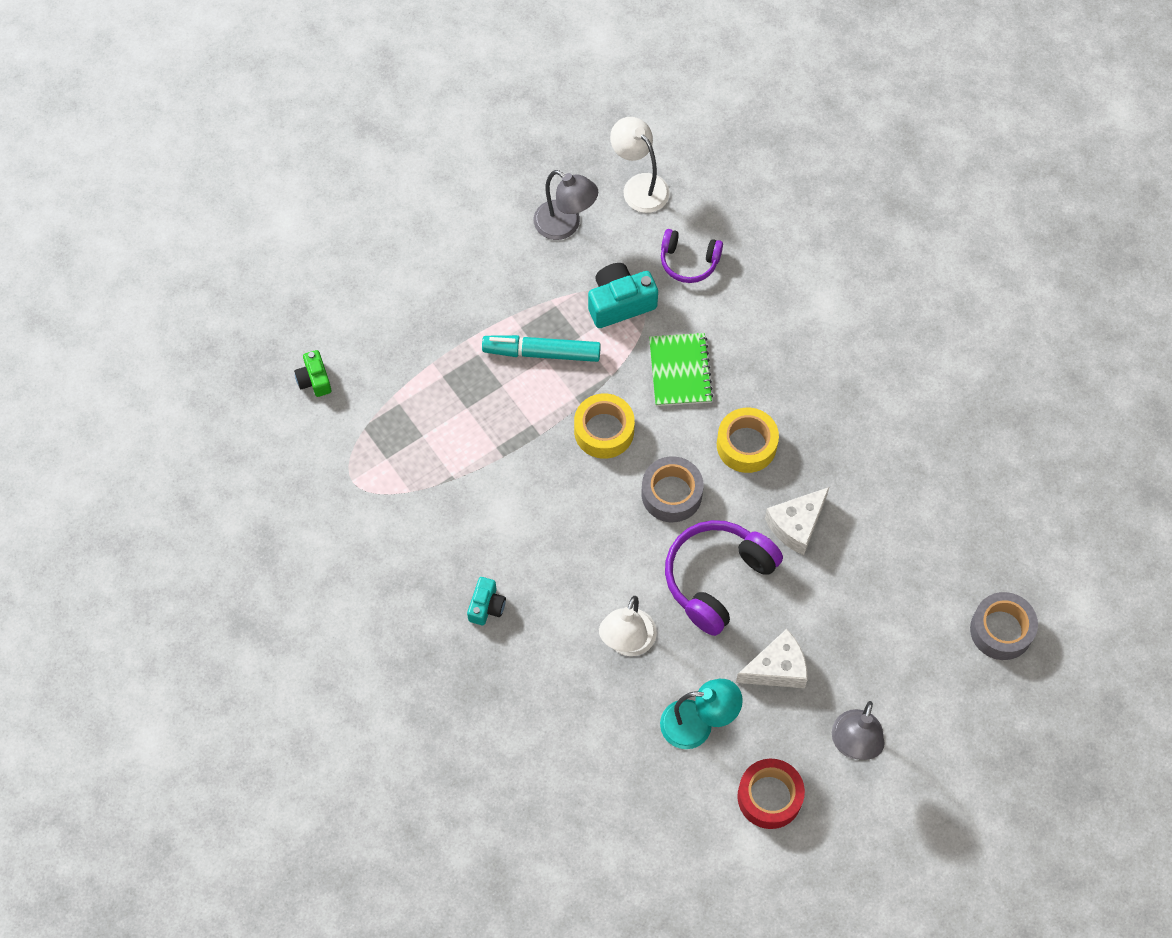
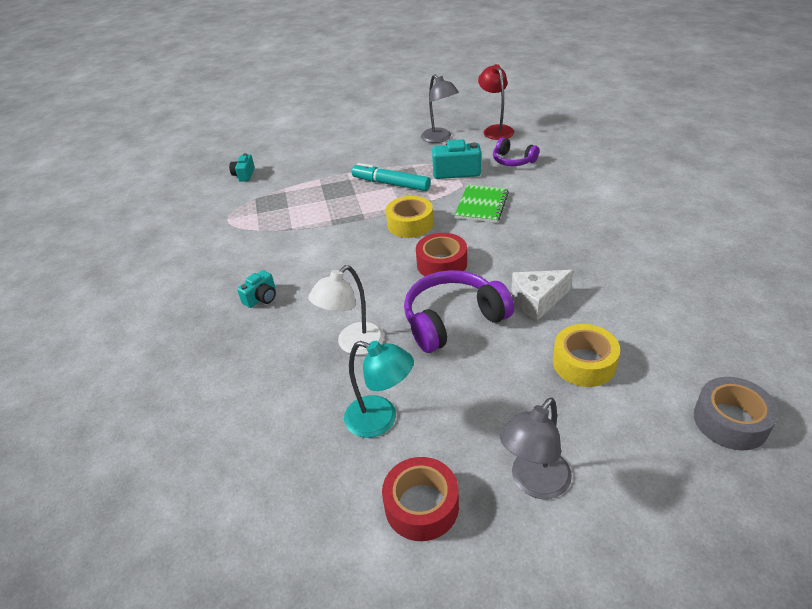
camera: 25 degrees right, 25 degrees down
green camera [294,350,331,397] -> turquoise camera [229,153,255,182]
white lamp [610,117,670,213] -> red lamp [478,64,514,140]
grey tape [641,456,704,522] -> red tape [416,233,467,276]
yellow tape [717,408,779,473] -> yellow tape moved to [553,324,620,387]
white cheese [736,629,808,688] -> none

